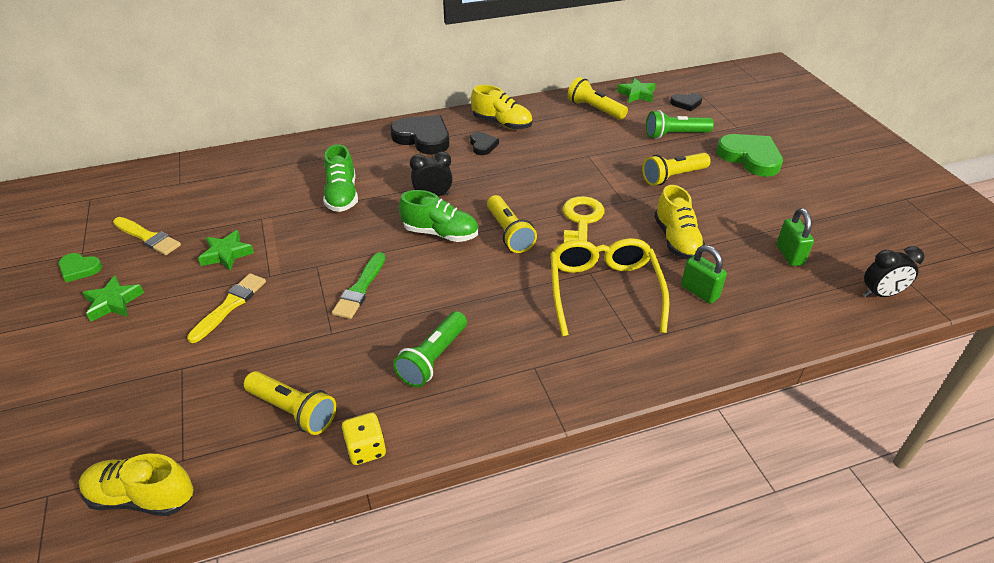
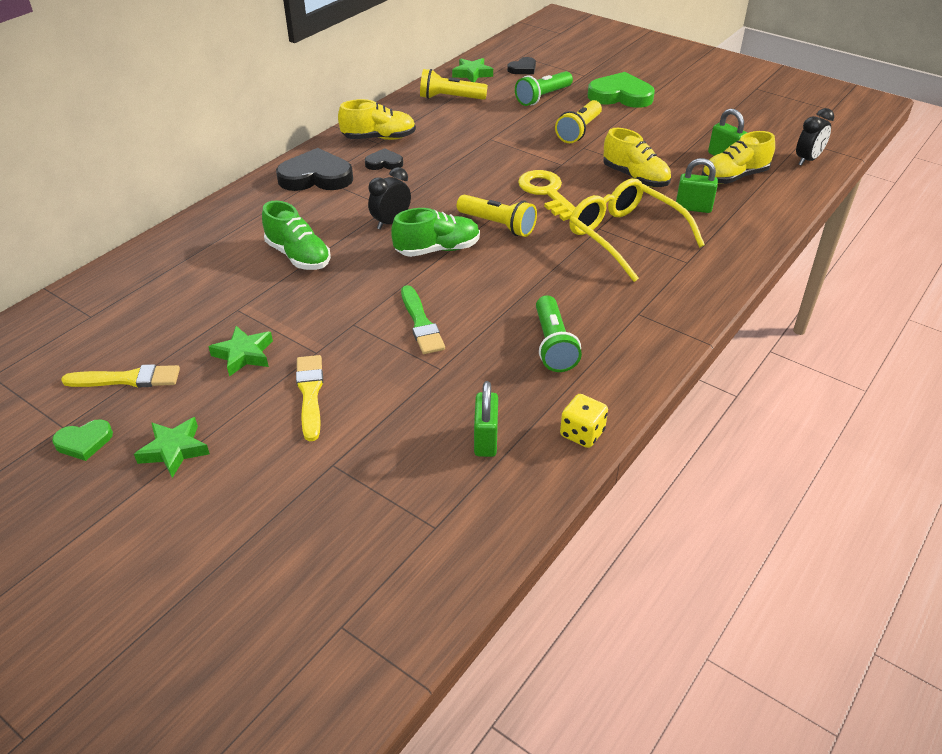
camera: 35 degrees left, 0 degrees up
yellow shoe [79,454,194,516] -> yellow shoe moved to [702,131,775,184]
yellow flashlight [244,371,336,435] -> green padlock [474,381,498,457]
black heart [470,132,499,155] -> black heart turned 45 degrees counterclockwise [365,148,403,170]

